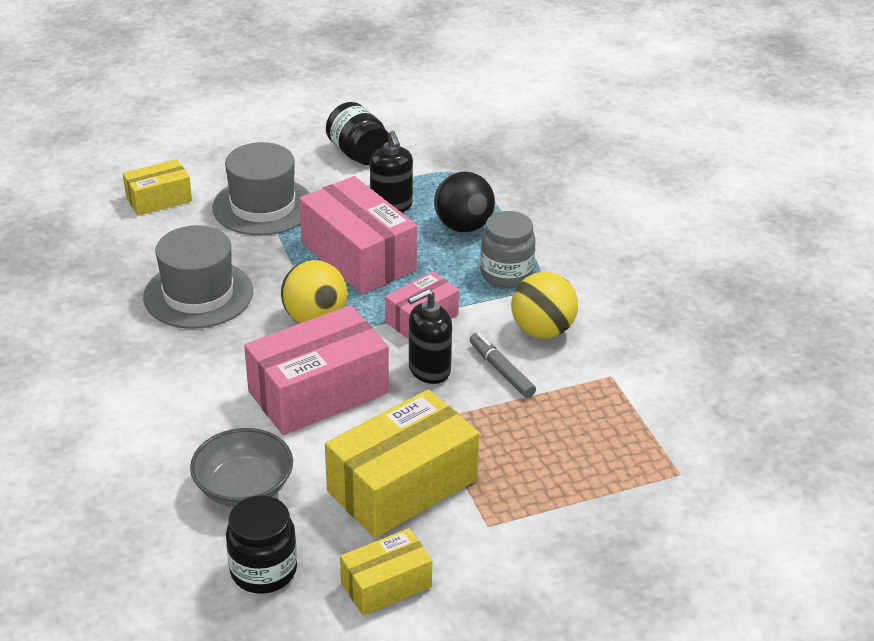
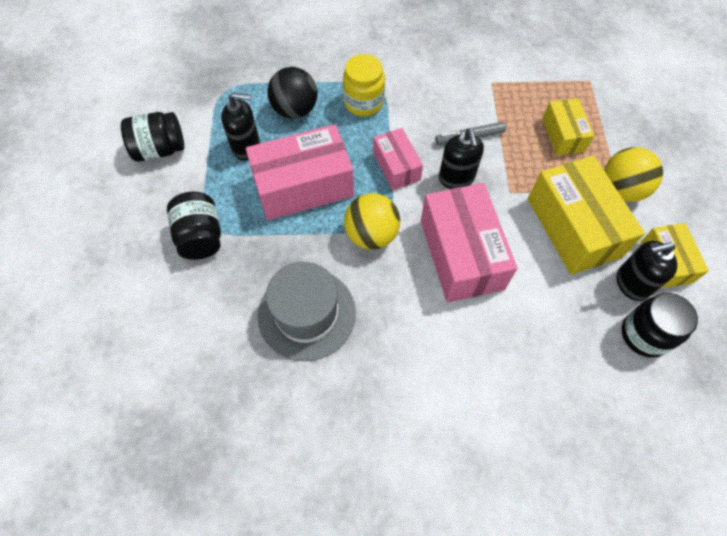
camera: 70 degrees left, 25 degrees up
yellow box [123,159,192,216] -> yellow box moved to [542,98,594,156]
grey bowl [190,428,293,507] -> none
grey hat [212,142,310,235] -> black jar [167,192,221,260]
grey jar [480,211,536,288] -> yellow jar [343,54,385,116]
yellow ball [511,272,578,338] -> yellow ball moved to [604,147,663,202]
none -> black soap dispenser [617,241,677,301]

